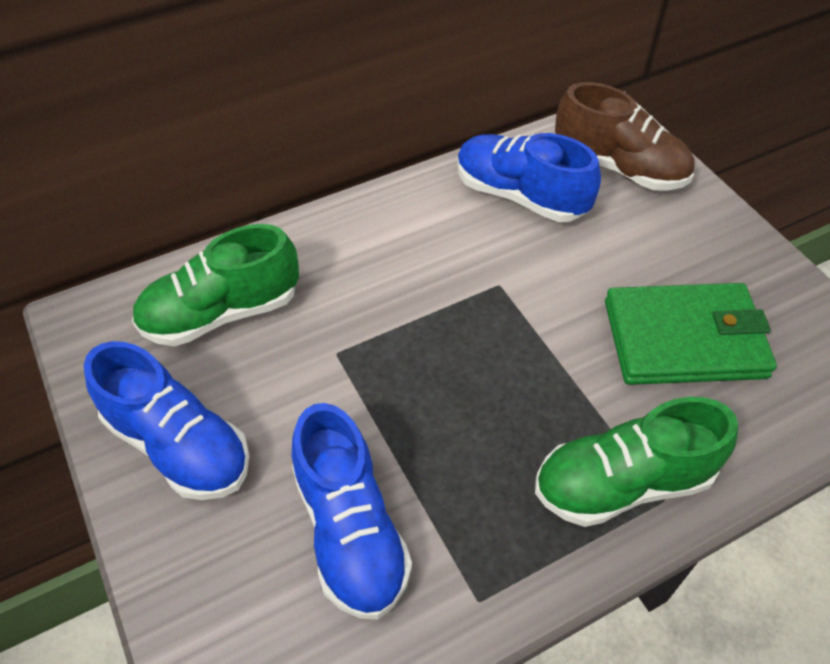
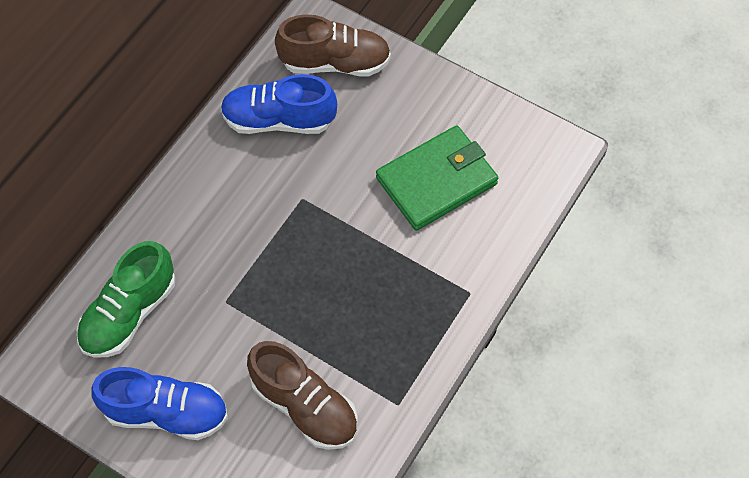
camera: 30 degrees left, 10 degrees up
blue shoe [292,403,412,619] -> brown shoe [247,341,358,450]
green shoe [535,397,738,527] -> none

